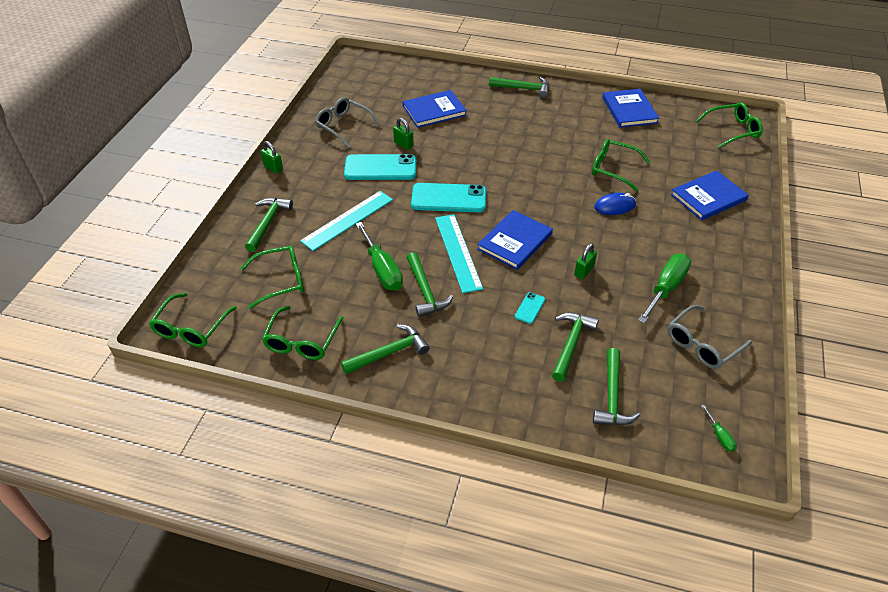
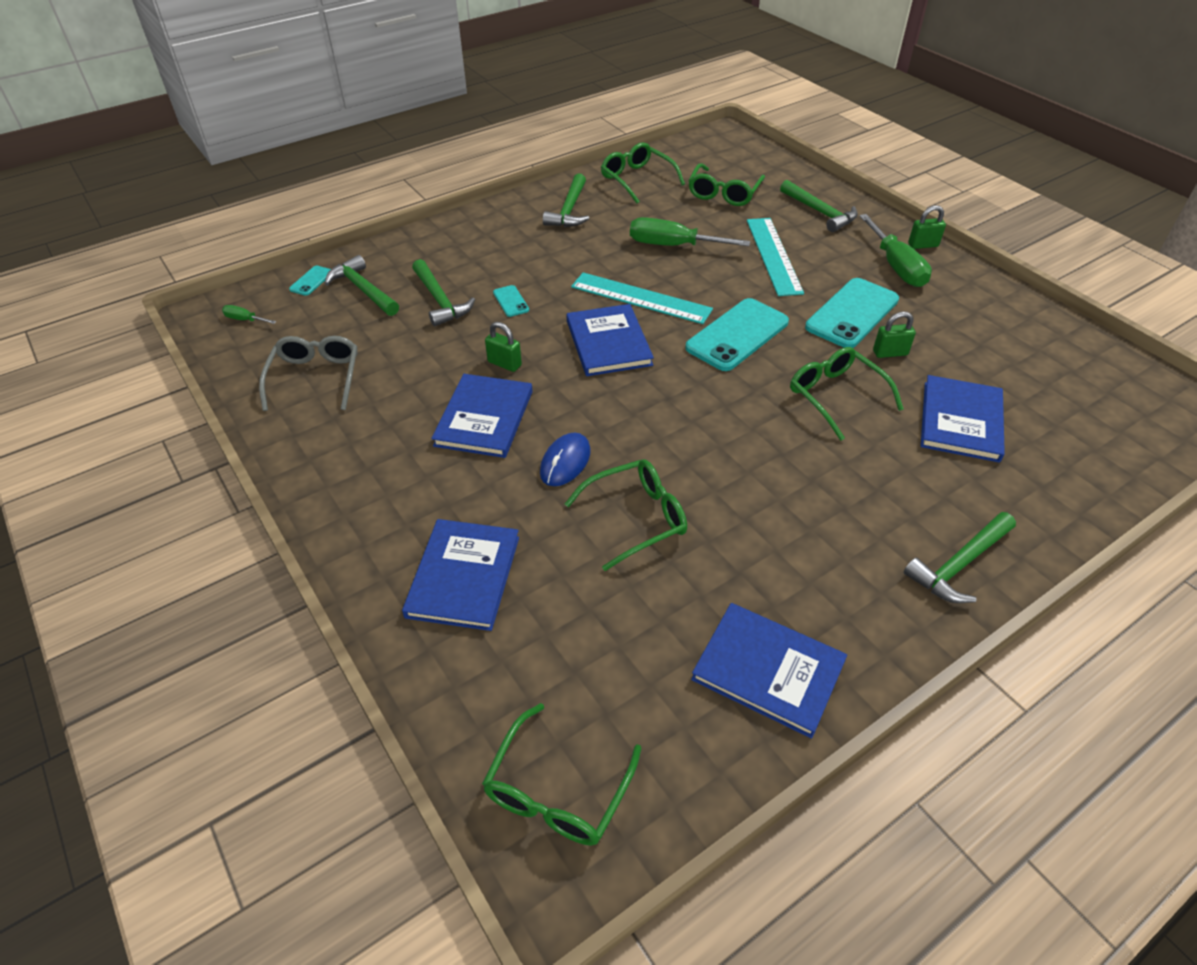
camera: 130 degrees right, 0 degrees up
green glasses [149,293,236,347] -> green glasses moved to [790,347,904,441]
grey glasses [315,97,380,147] -> none
green hammer [407,252,453,317] -> none
green padlock [574,243,597,280] -> green padlock turned 45 degrees counterclockwise [485,322,522,372]
green screwdriver [638,254,691,323] -> green screwdriver moved to [859,214,932,287]
none -> turquoise phone [289,266,331,296]
none -> blue book [431,374,533,458]

